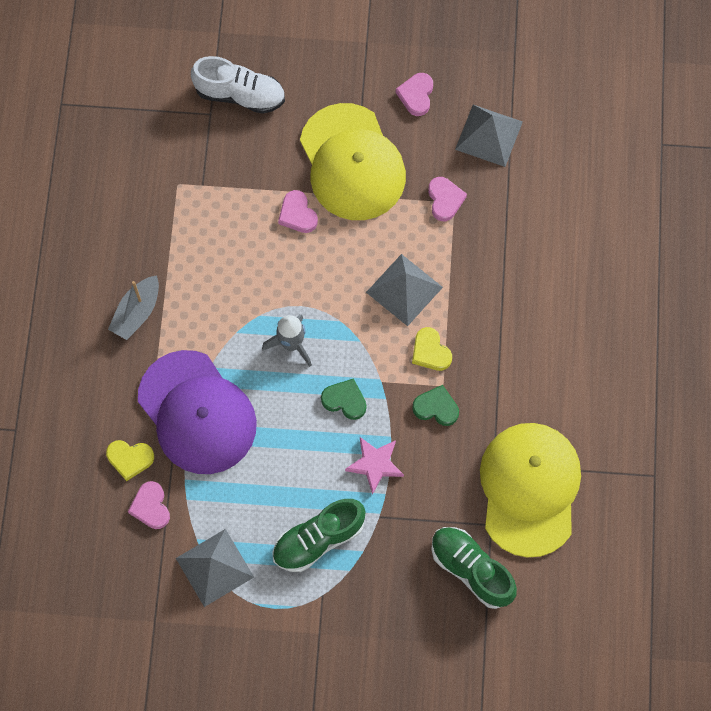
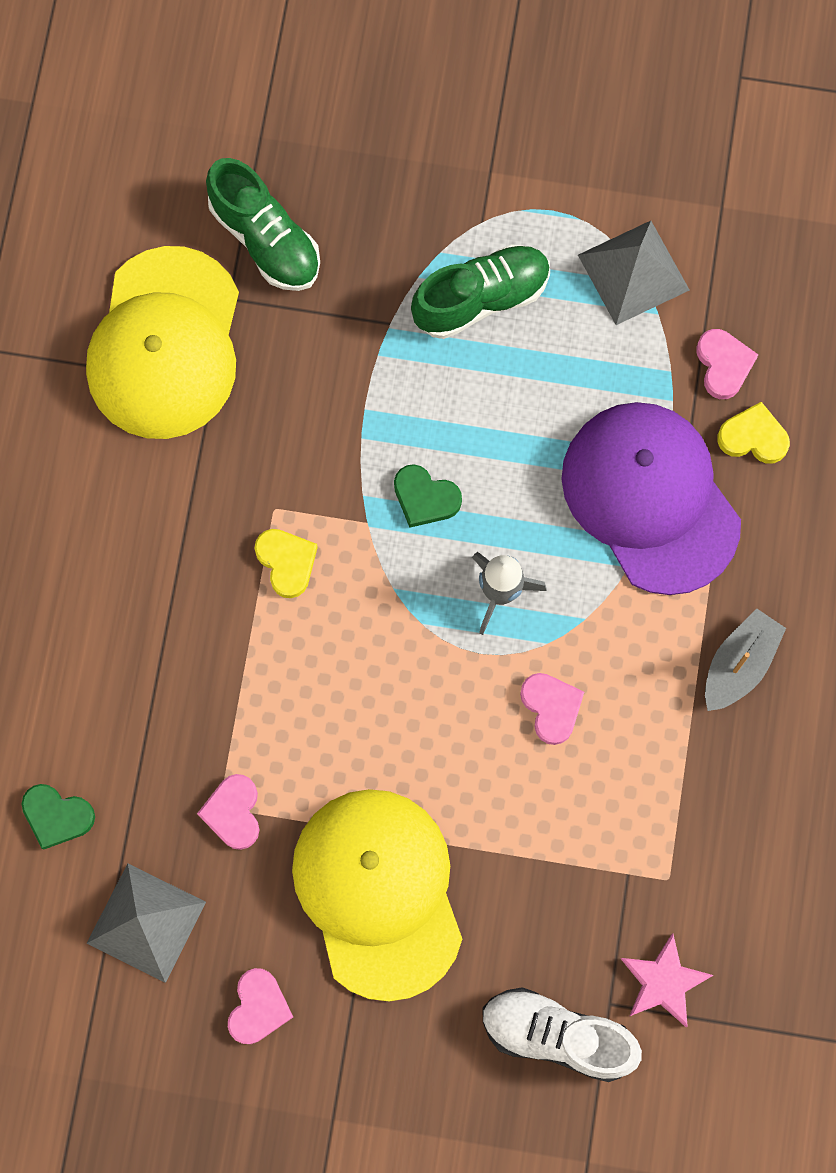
camera: 175 degrees left, 5 degrees up
pink heart [278,190,318,233] -> pink heart moved to [520,673,584,745]
pink star [345,437,404,495] -> pink star moved to [621,933,713,1027]
grey pyramid [366,254,443,326] -> none
green heart [412,385,459,426] -> green heart moved to [22,784,95,850]

